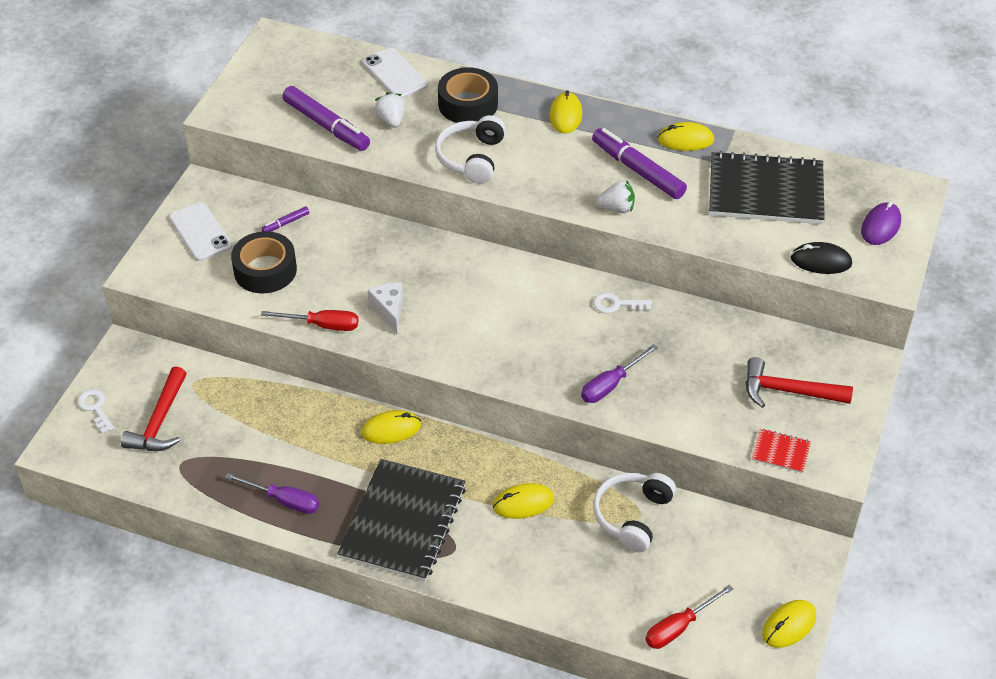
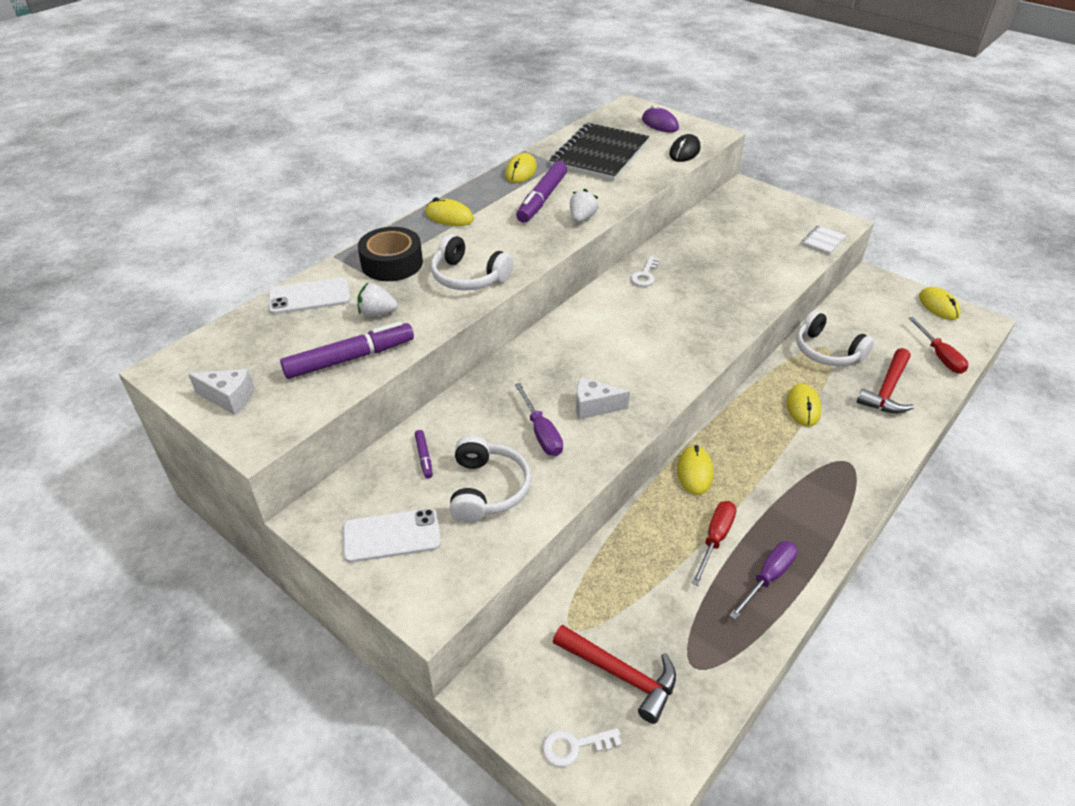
camera: 70 degrees left, 5 degrees down
black tape [231,231,297,293] -> white headphones [450,435,531,523]
red screwdriver [261,310,358,331] -> red screwdriver moved to [692,501,737,586]
black notebook [337,459,466,581] -> none
purple screwdriver [581,344,658,403] -> purple screwdriver moved to [515,383,563,456]
purple marker [592,128,687,199] -> purple marker turned 45 degrees counterclockwise [516,161,567,223]
red hammer [746,357,853,408] -> red hammer moved to [857,348,914,413]
red notebook [752,429,811,473] -> white notebook [801,225,847,254]
none -> white cheese [188,369,254,415]

